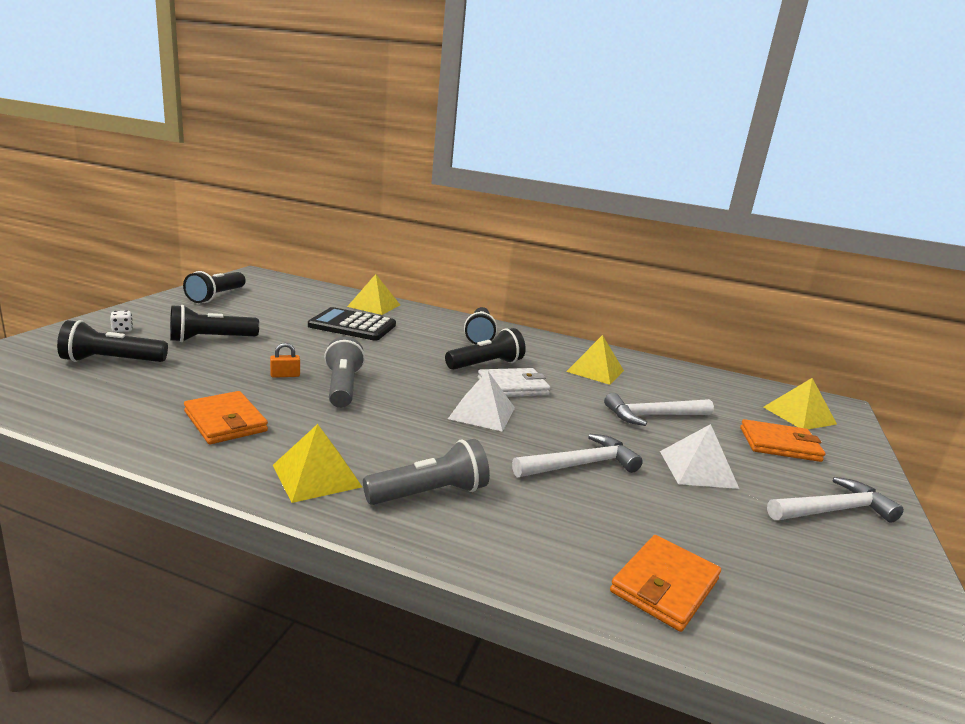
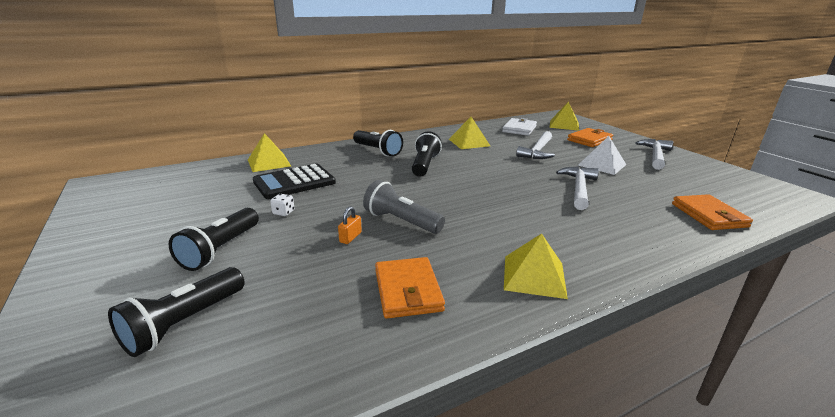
camera: 45 degrees left, 5 degrees up
white dice [110,311,133,332] -> white dice moved to [270,194,294,216]
black flashlight [183,271,246,303] -> none
orange wallet [184,391,268,444] -> orange wallet turned 75 degrees clockwise [375,257,445,319]
grey flashlight [363,439,490,505] -> none
white pyramid [448,370,515,432] -> none
white wallet [478,368,551,397] -> white wallet moved to [502,118,537,136]

